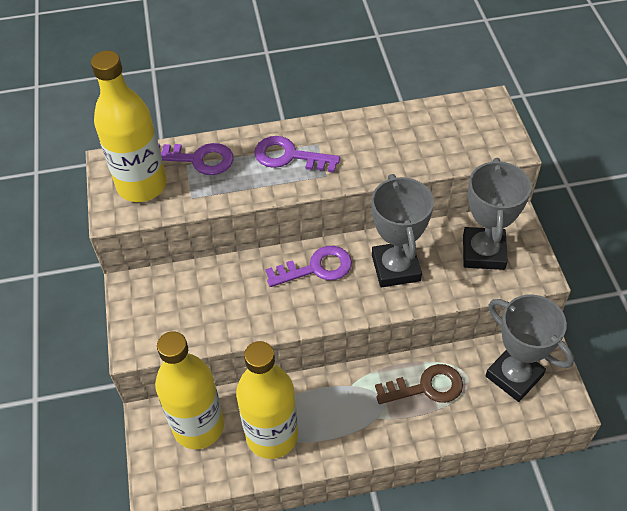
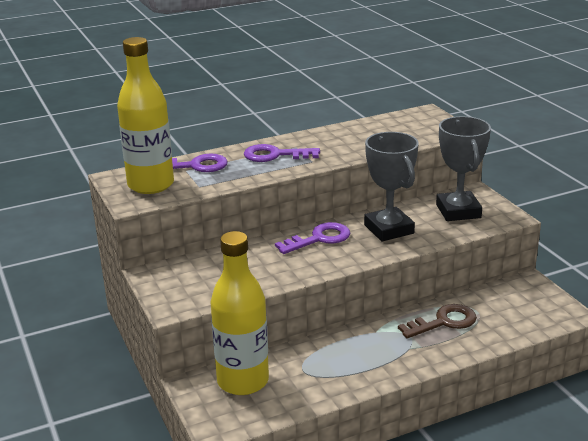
camera: 15 degrees left, 25 degrees down
yellow bottle [236,341,298,459] -> none
grey trophy [486,295,574,402] -> none

